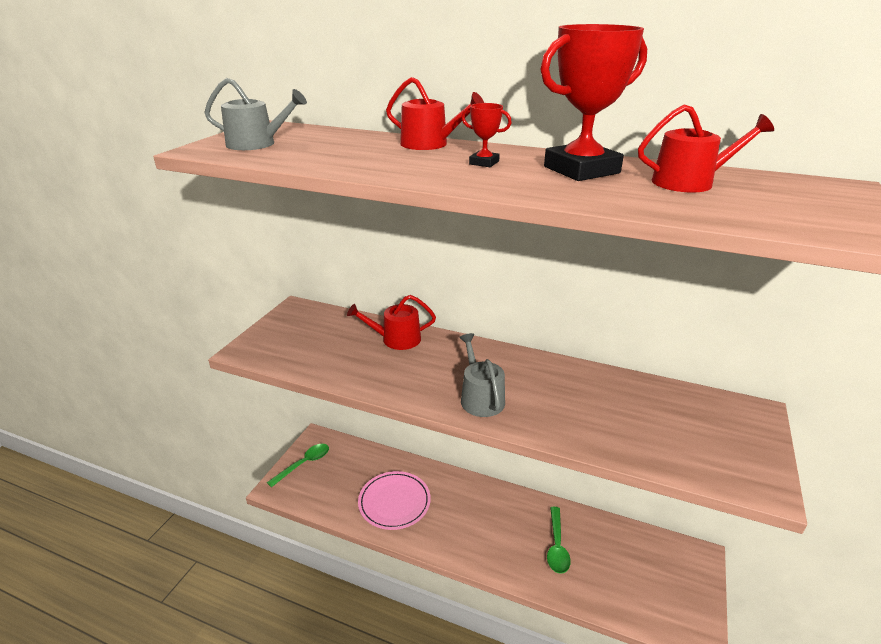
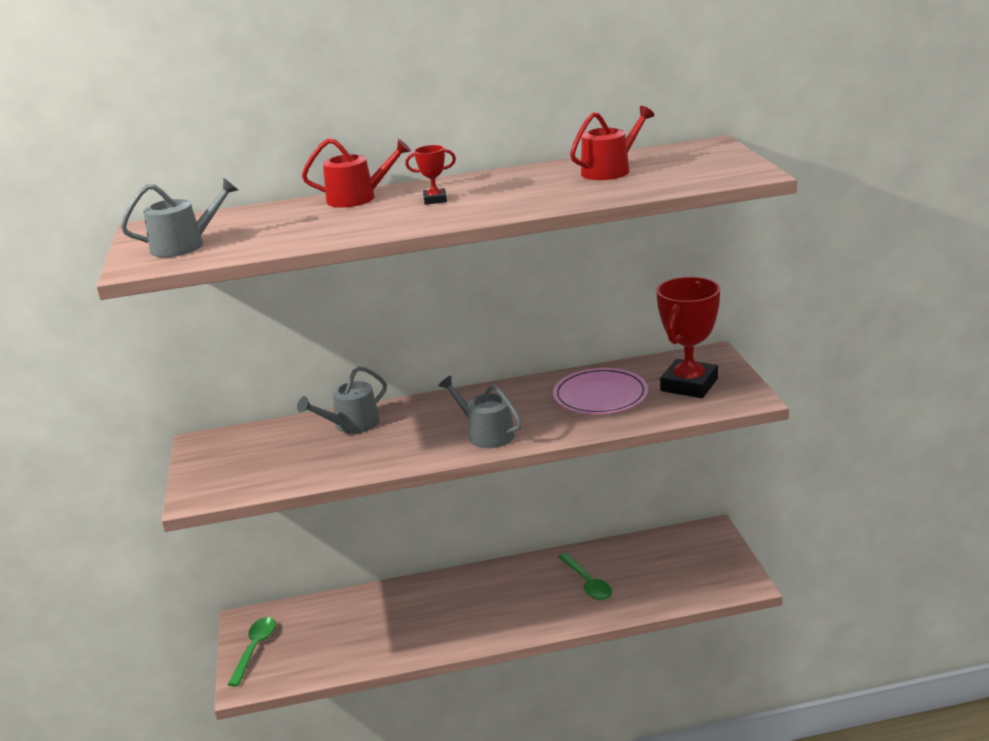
camera: 30 degrees left, 5 degrees down
red watering can [347,295,436,350] -> grey watering can [297,366,387,433]
pink plate [358,471,431,530] -> pink plate moved to [553,368,648,415]
red trophy [540,24,647,181] -> red trophy moved to [656,277,720,398]

